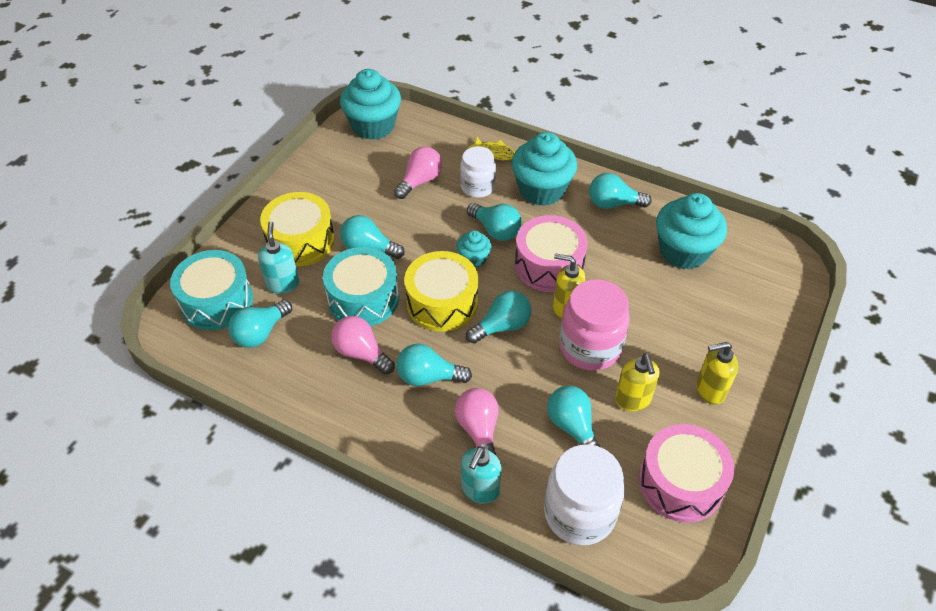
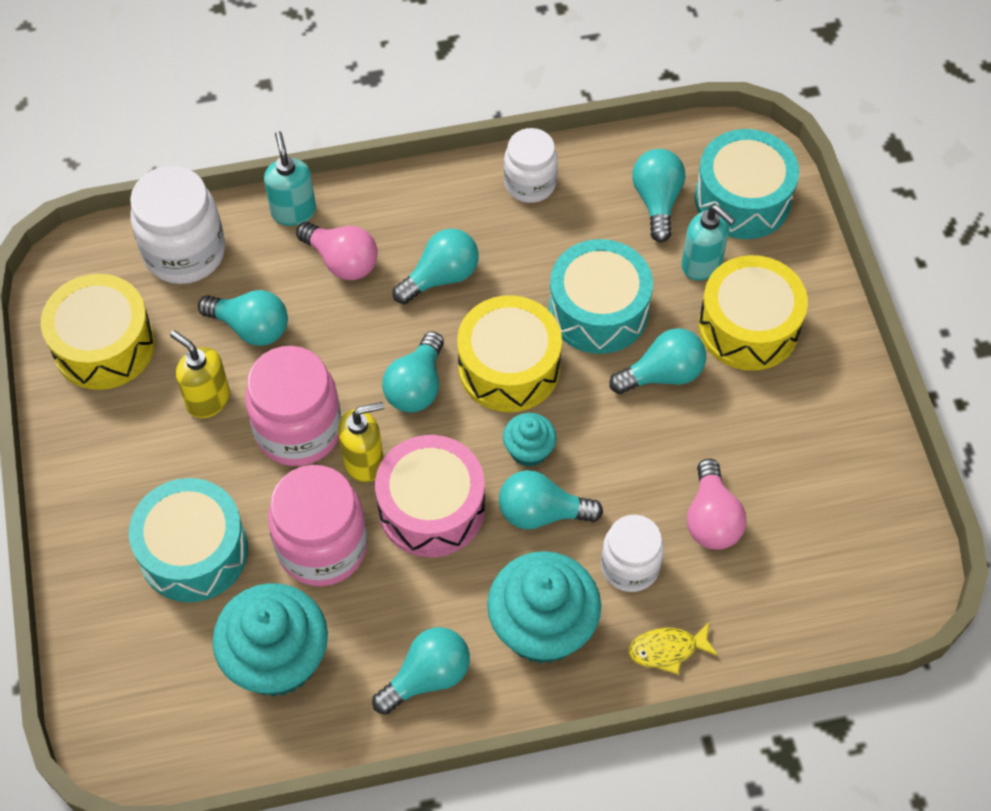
camera: 140 degrees right, 10 degrees up
pink light bulb [331,316,395,374] -> none
turquoise cupcake [340,69,401,140] -> none
pink drum [639,424,734,522] -> yellow drum [41,274,155,390]
yellow soap dispenser [696,342,738,405] -> none
none -> turquoise drum [129,478,248,602]
none -> pink jar [268,465,368,586]
none -> white jar [504,128,558,203]

